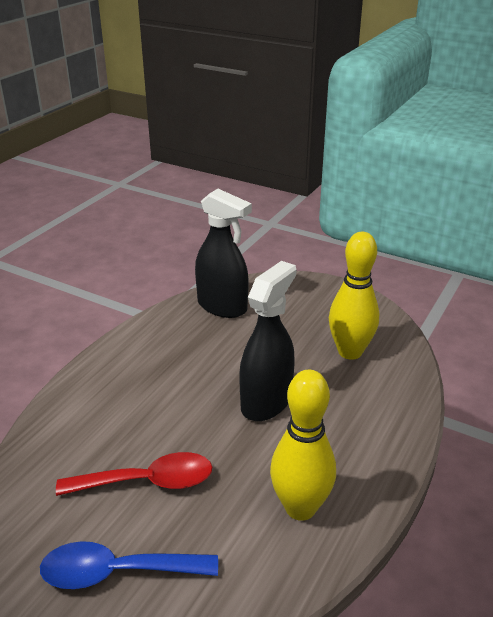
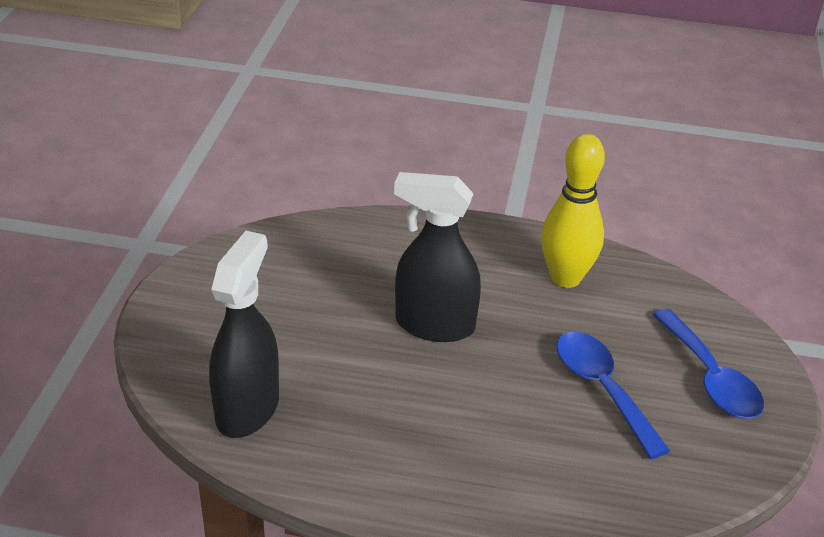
camera: 110 degrees left, 5 degrees up
red spoon [56,452,212,496] -> blue spoon [556,331,670,459]
yellow bowling pin [329,232,379,360] -> none

